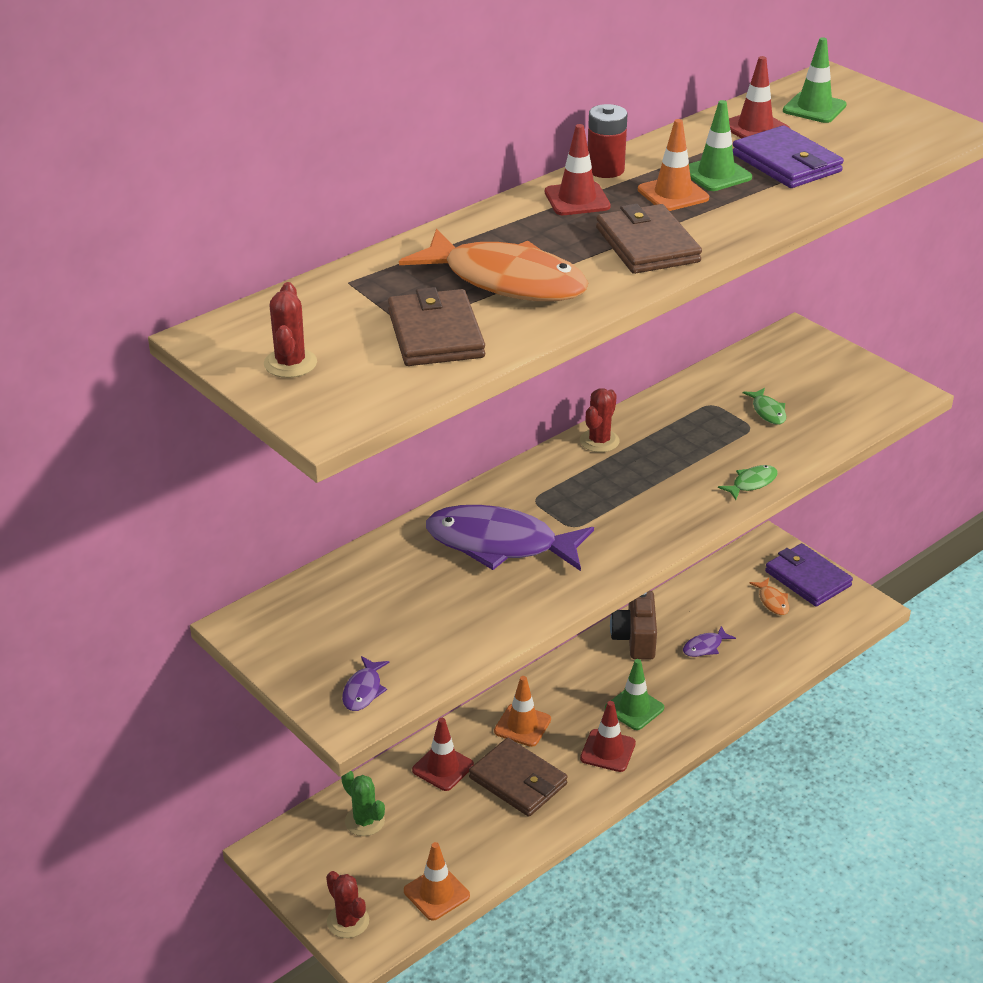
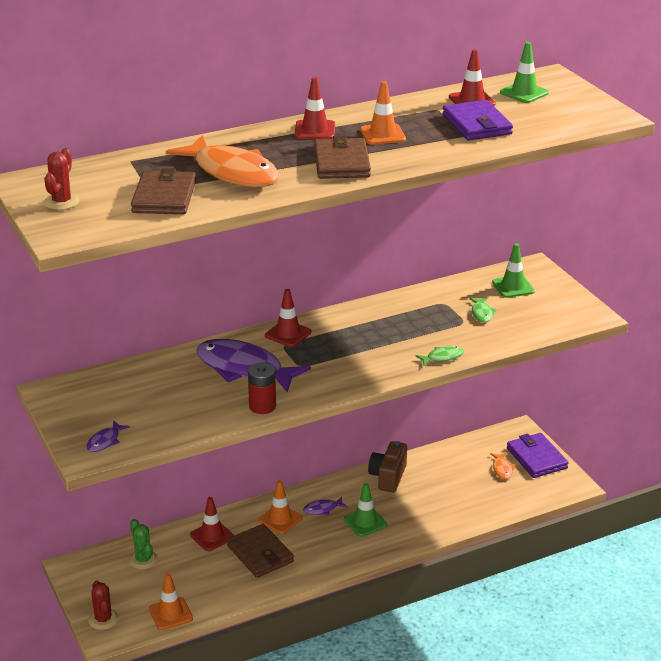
camera: 15 degrees right, 5 degrees down
red cactus [580,388,620,453] -> none
red traffic cone [580,701,636,772] -> red traffic cone moved to [265,289,312,347]
red battery [588,104,628,178] -> red battery moved to [248,363,276,414]
purple fish [683,626,736,657] -> purple fish moved to [303,497,348,515]
green traffic cone [689,100,752,191] -> green traffic cone moved to [492,243,535,298]

